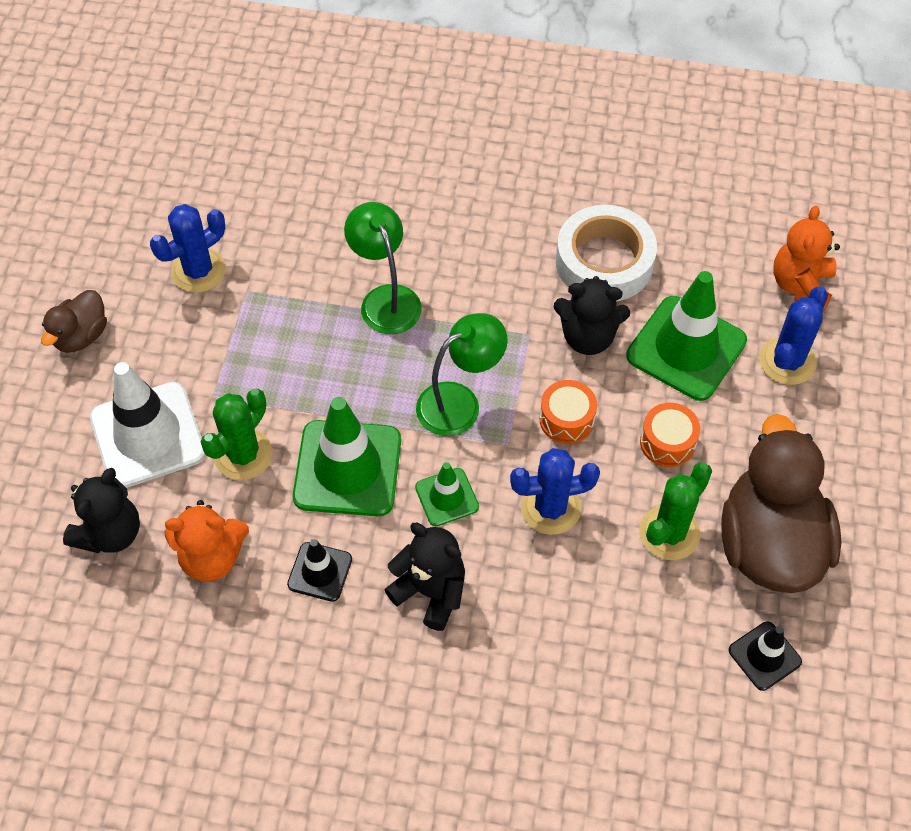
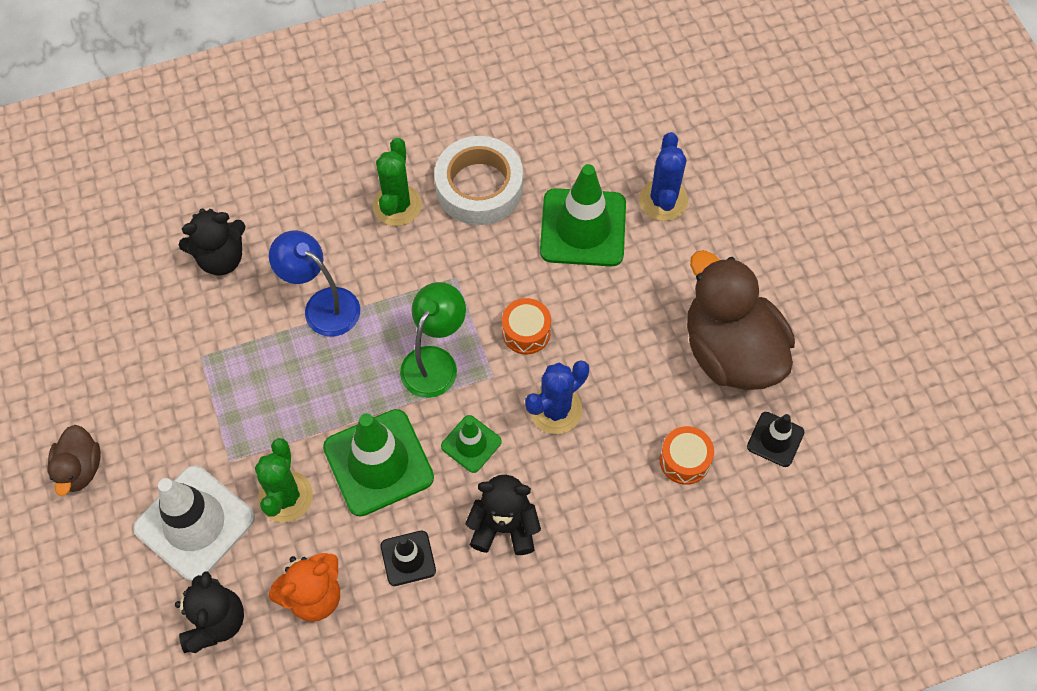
camera: 30 degrees left, 5 degrees up
blue cactus [150,204,226,293] -> none
green lamp [344,202,422,334] -> blue lamp [269,230,360,337]
black teddy bear [554,276,630,355] -> black teddy bear moved to [179,209,246,275]
green cactus [639,462,712,560] -> green cactus moved to [373,138,422,226]
orange drum [640,403,700,467] -> orange drum moved to [659,426,714,485]
orange teddy bear [773,206,840,312] -> none

